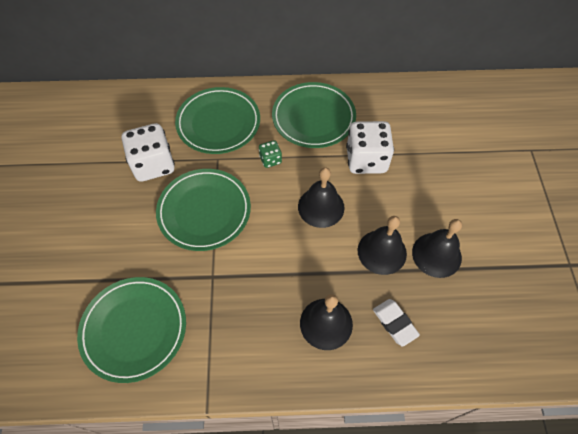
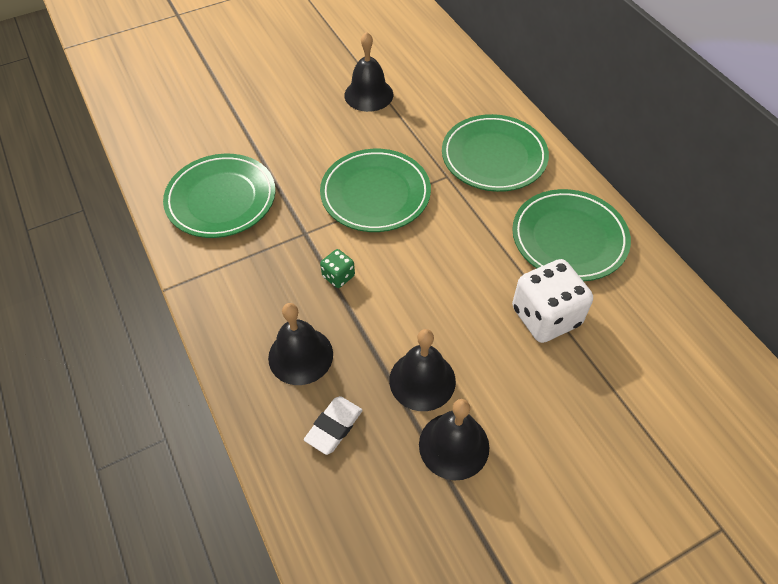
camera: 65 degrees right, 5 degrees down
white dice [122,123,175,182] -> none
green dice [259,140,282,168] -> green dice moved to [320,249,355,288]
black bell [298,167,345,228] -> black bell moved to [344,32,393,112]

